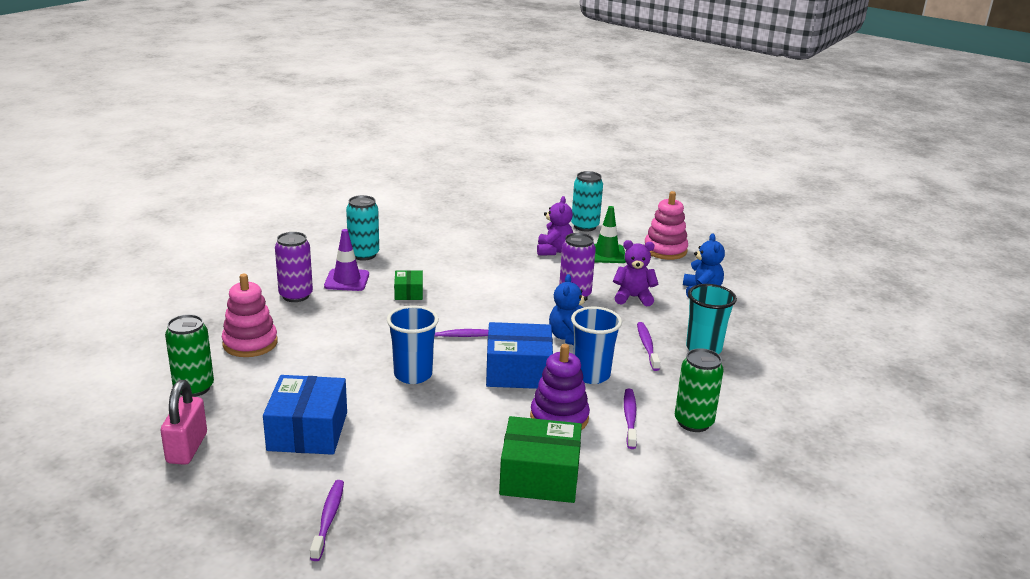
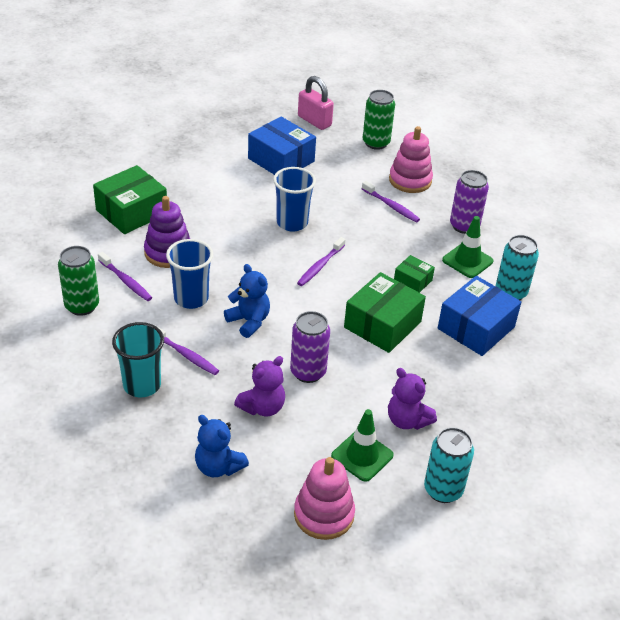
camera: 130 degrees right, 15 degrees up
purple toothbrush [310,480,344,561] -> purple toothbrush moved to [362,181,420,222]
purple traffic cone [324,229,369,291] -> green traffic cone [442,216,493,278]
blue box [486,322,553,389] -> blue box moved to [438,276,521,356]
none -> green box [344,272,426,353]

